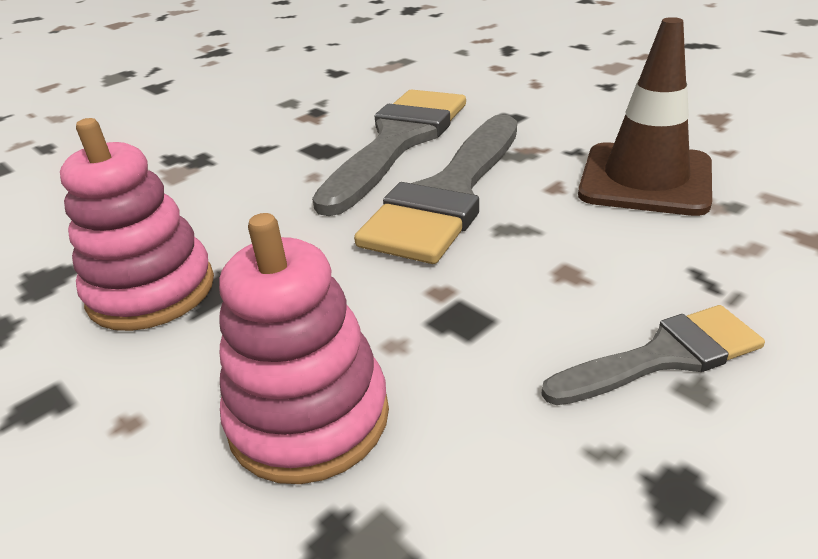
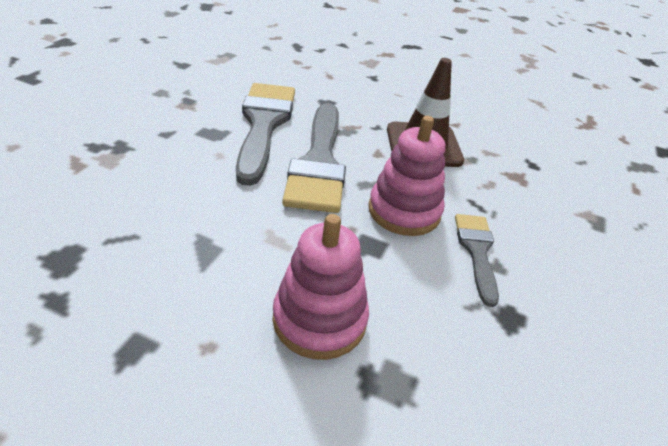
camera: 30 degrees left, 5 degrees up
pink stacking toy [60,118,214,331] -> pink stacking toy moved to [369,116,445,236]
grey brush [541,305,765,405] -> grey brush turned 45 degrees counterclockwise [455,214,499,307]

